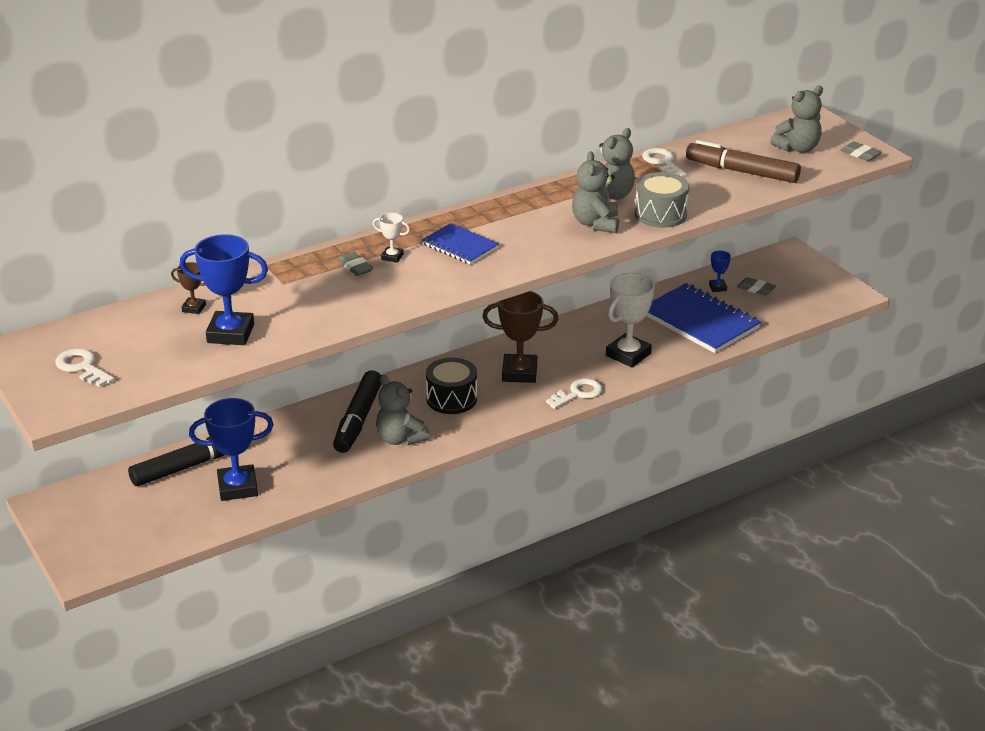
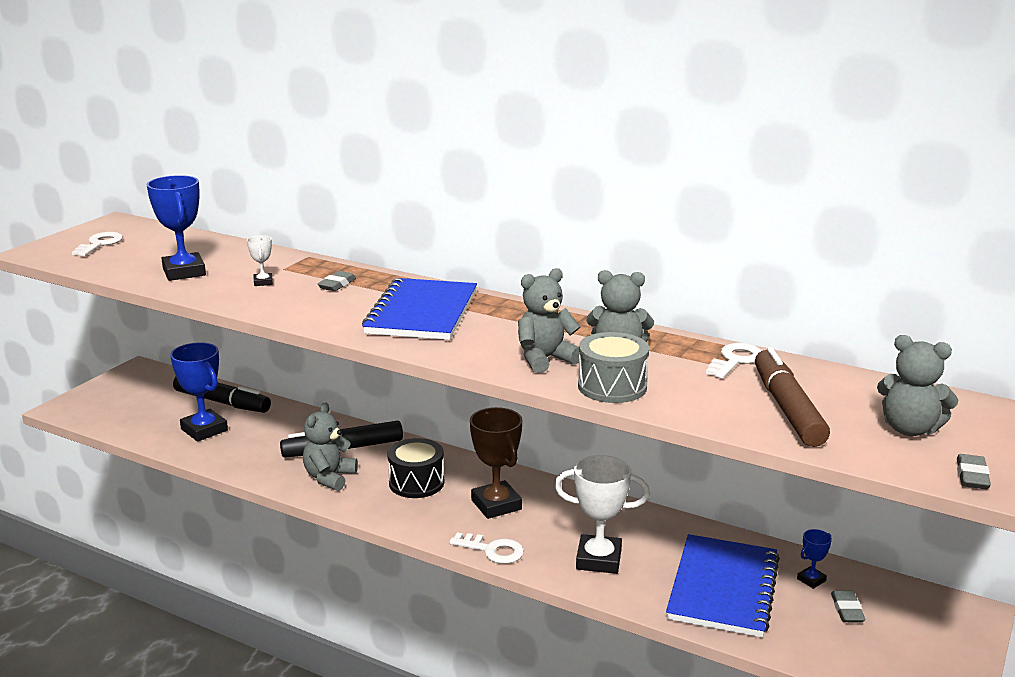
camera: 60 degrees right, 10 degrees down
brown trophy [171,262,206,314] -> none
white trophy [373,213,410,263] -> white trophy moved to [247,235,273,286]
blue notebook [422,223,499,265] -> blue notebook [362,278,477,340], size x1.75

